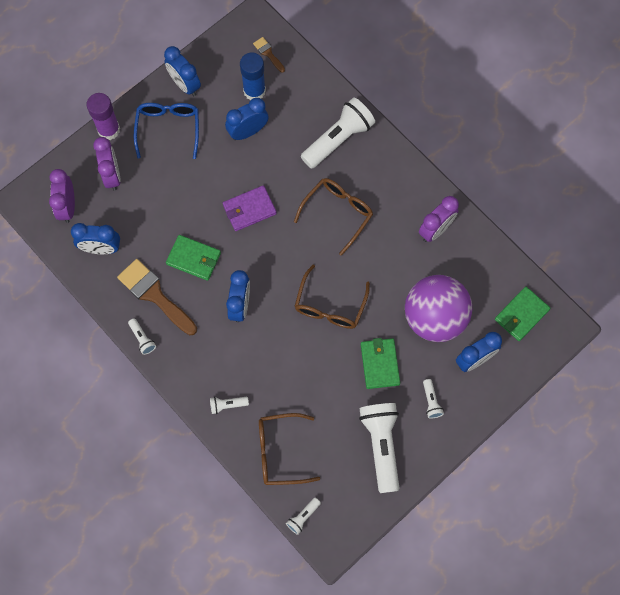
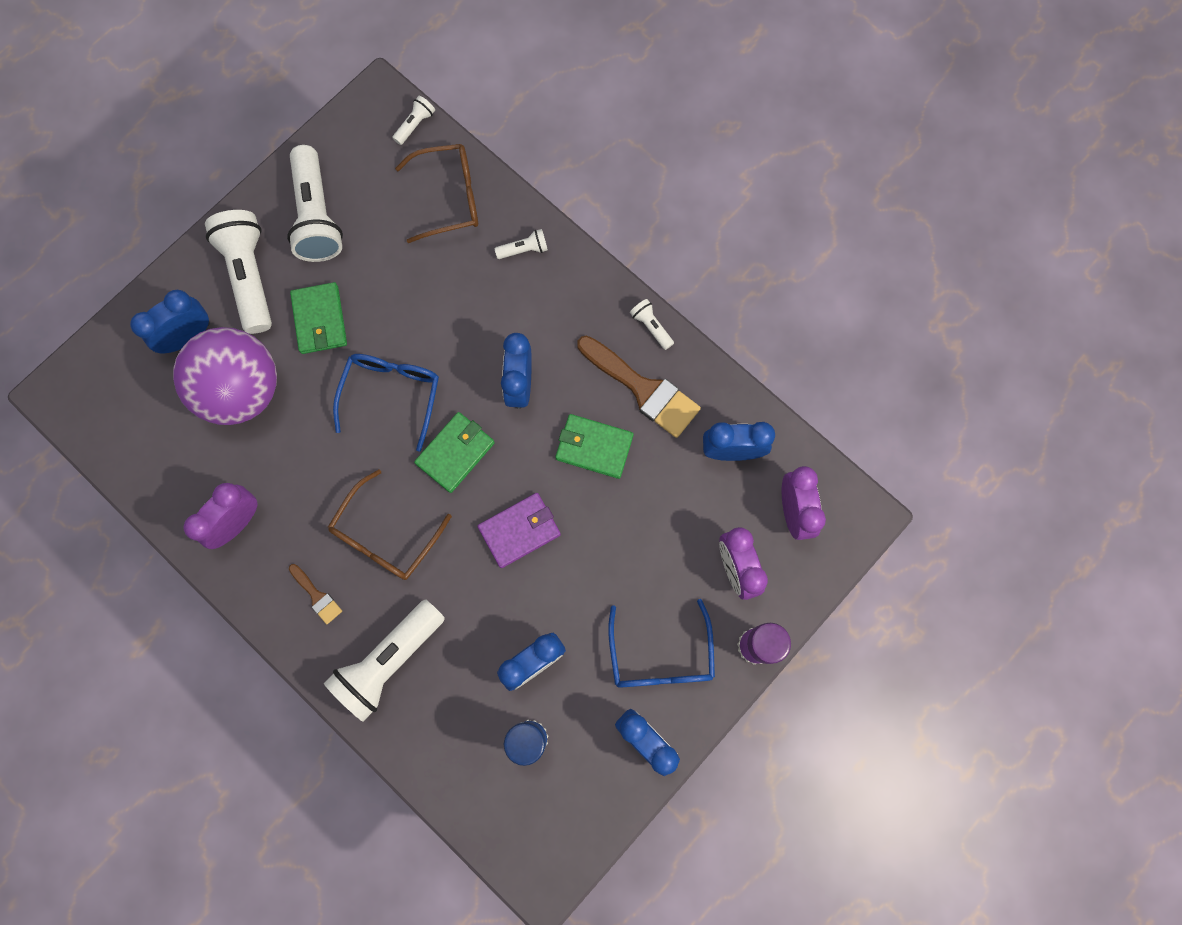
camera: 175 degrees right, 5 degrees up
brown brush [253,37,285,73] -> brown brush moved to [289,564,342,624]
brown glasses [295,265,370,329] -> blue glasses [333,354,439,452]
white flashlight [423,379,444,418] -> white flashlight [205,210,272,334], size x2.24
green wallet [495,287,551,341] -> green wallet moved to [414,412,495,493]

